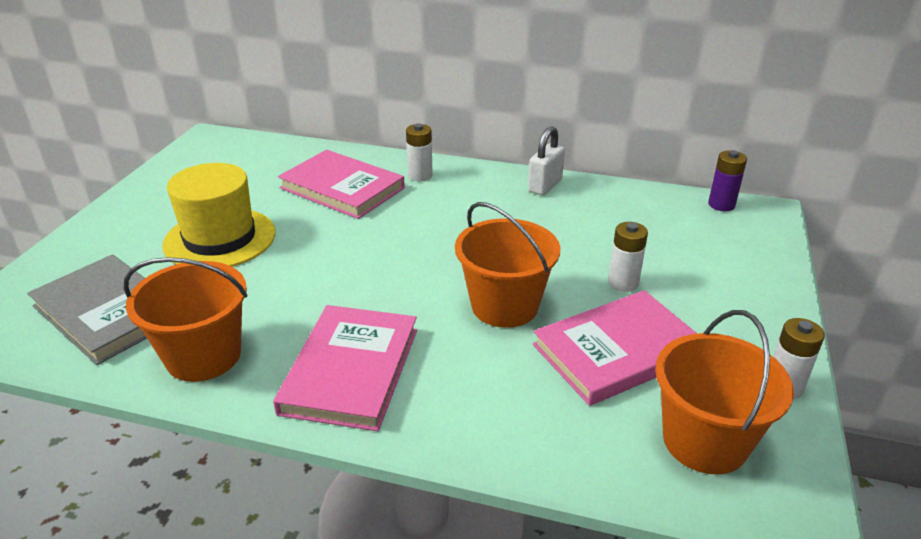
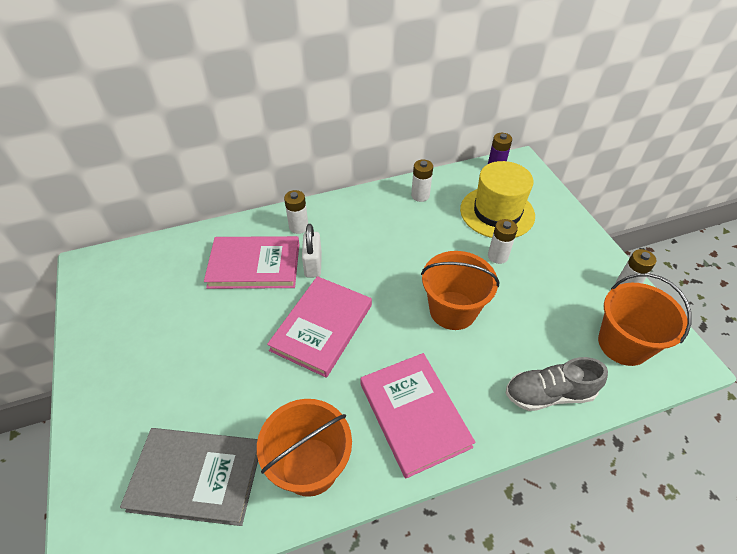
camera: 35 degrees left, 15 degrees up
yellow hat [162,163,276,267] -> yellow hat moved to [460,161,535,238]
white padlock [528,126,565,195] -> white padlock moved to [302,224,322,278]
pink book [533,290,697,406] -> pink book moved to [267,276,372,378]
none -> white battery [411,159,433,202]
none -> grey shoe [506,357,608,411]

